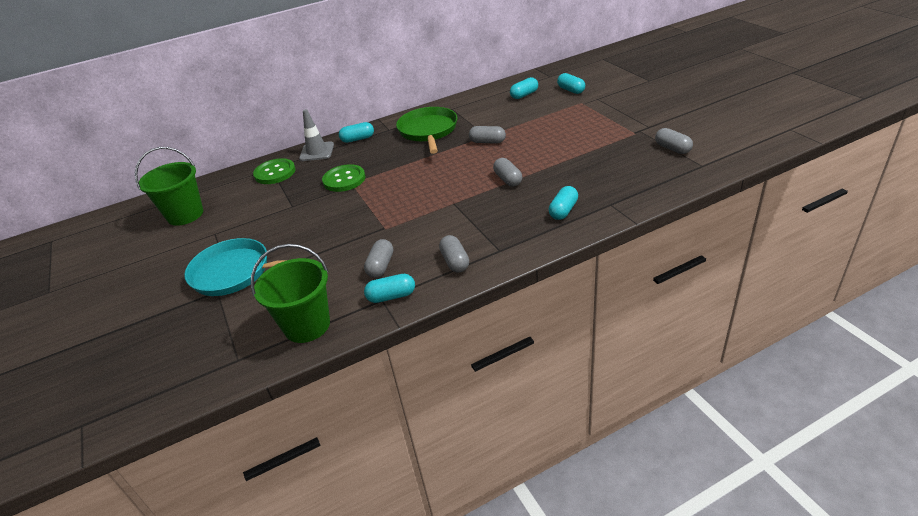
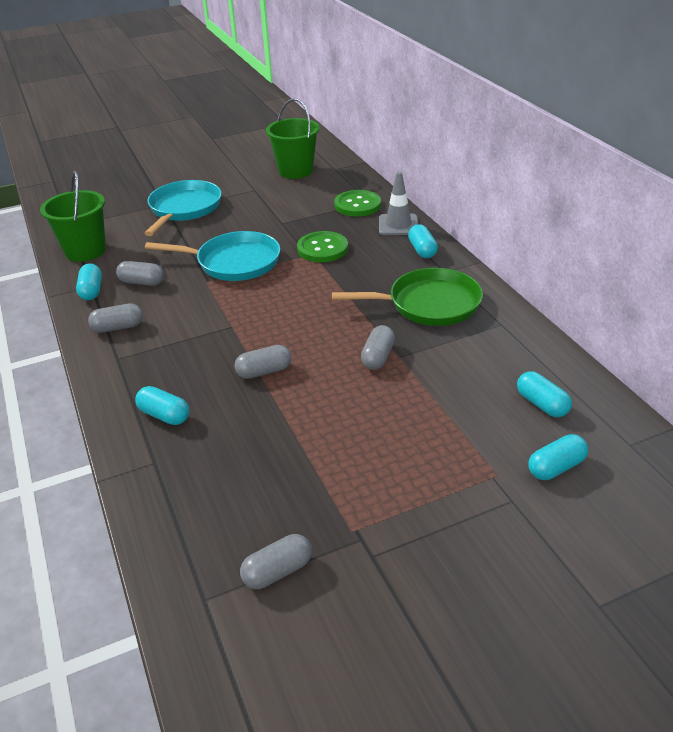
camera: 90 degrees right, 0 degrees up
none -> turquoise pan [145,231,280,281]

